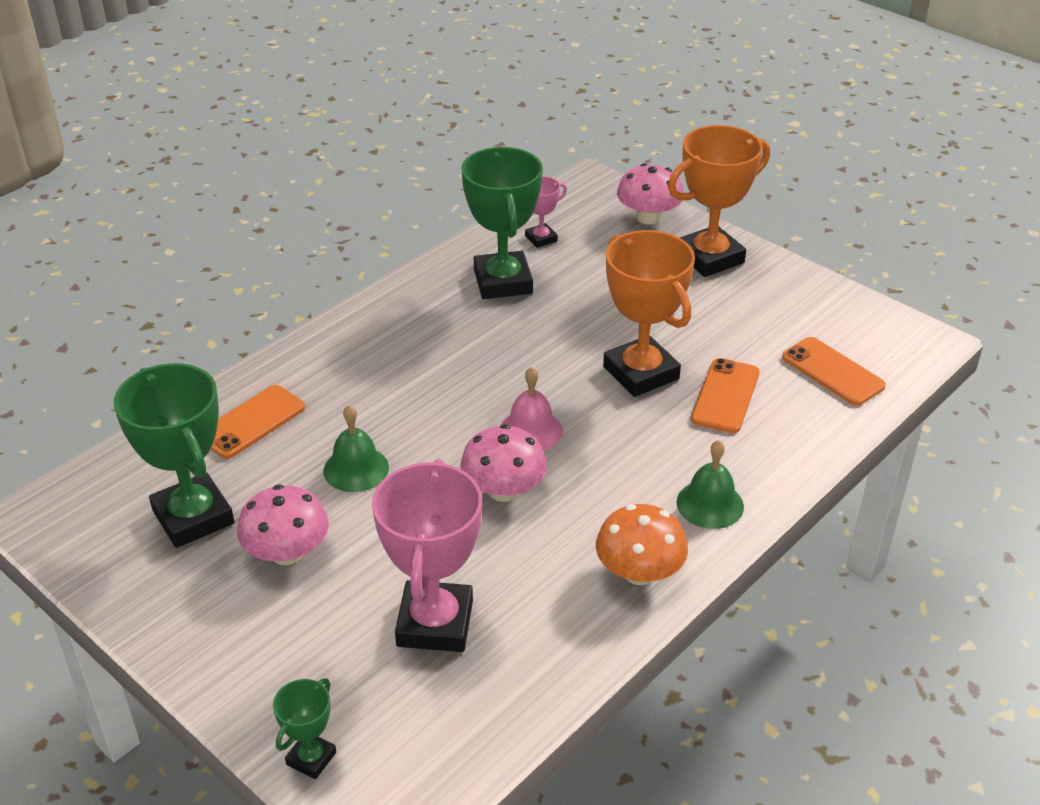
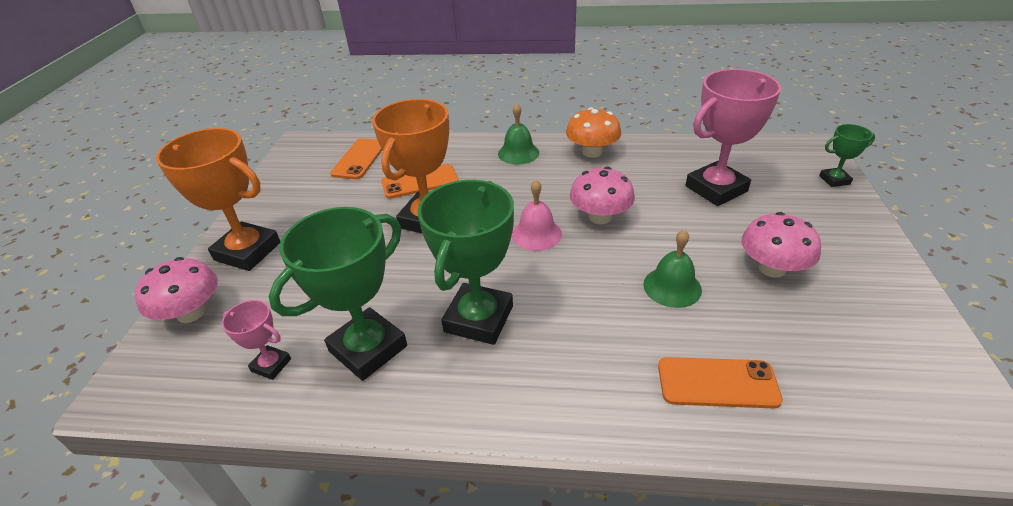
camera: 125 degrees left, 0 degrees up
green trophy [114,363,234,548] -> green trophy moved to [417,180,514,345]

